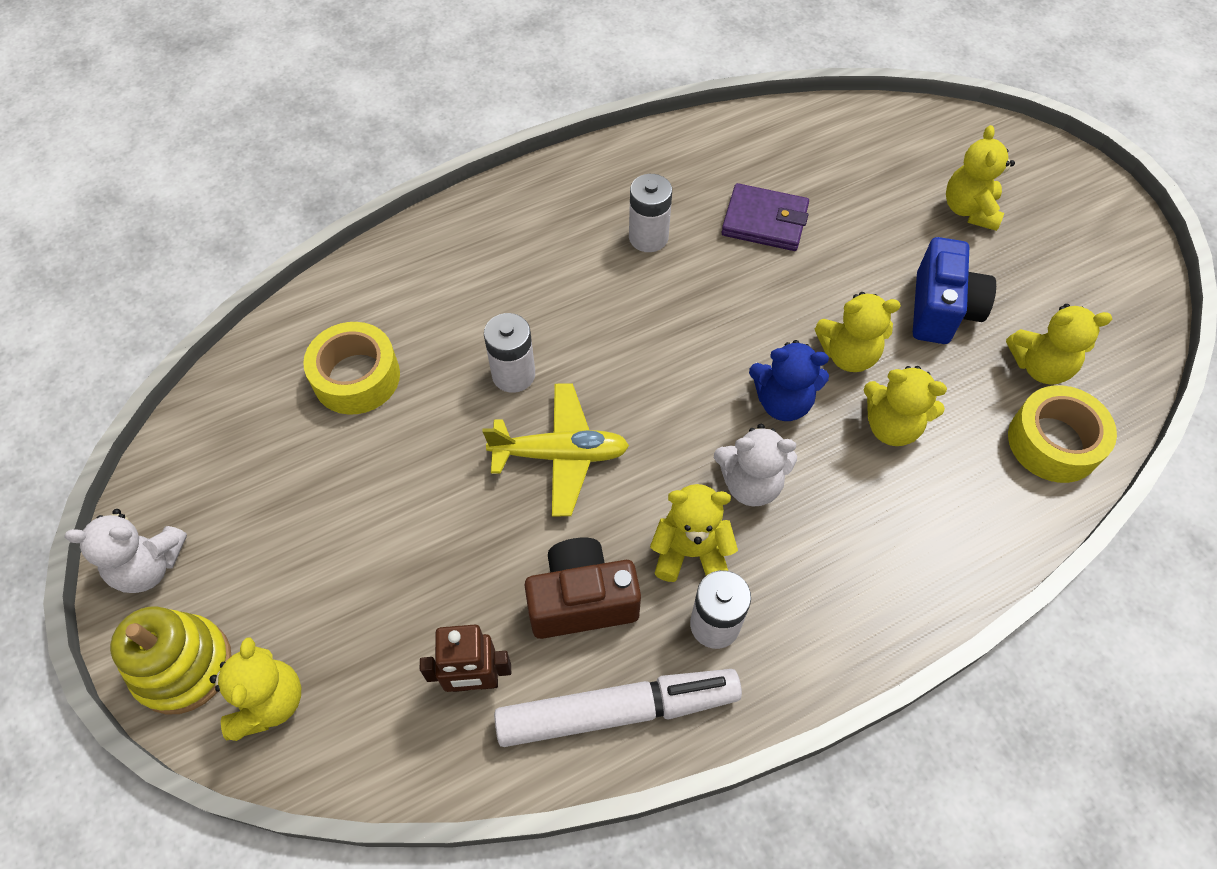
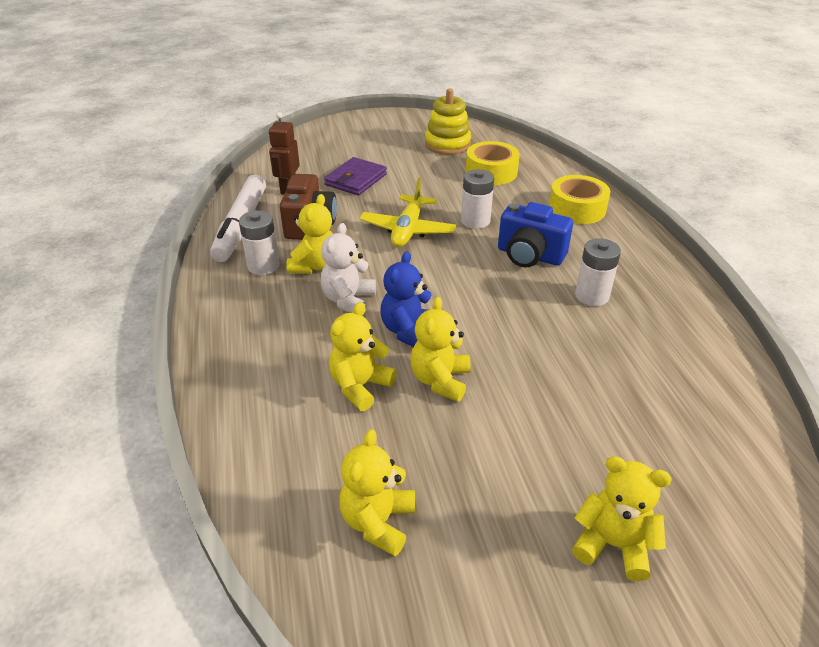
camera: 105 degrees right, 20 degrees down
white teddy bear [64,509,187,593] -> none
yellow stacking toy [110,606,231,715] -> yellow stacking toy moved to [425,88,471,155]
yellow teddy bear [210,637,301,741] -> none
purple wallet [721,183,809,251] -> purple wallet moved to [324,157,387,195]
blue camera [913,237,996,344] -> blue camera moved to [498,202,573,267]
yellow tape [1008,385,1117,483] -> yellow tape moved to [549,175,610,224]

